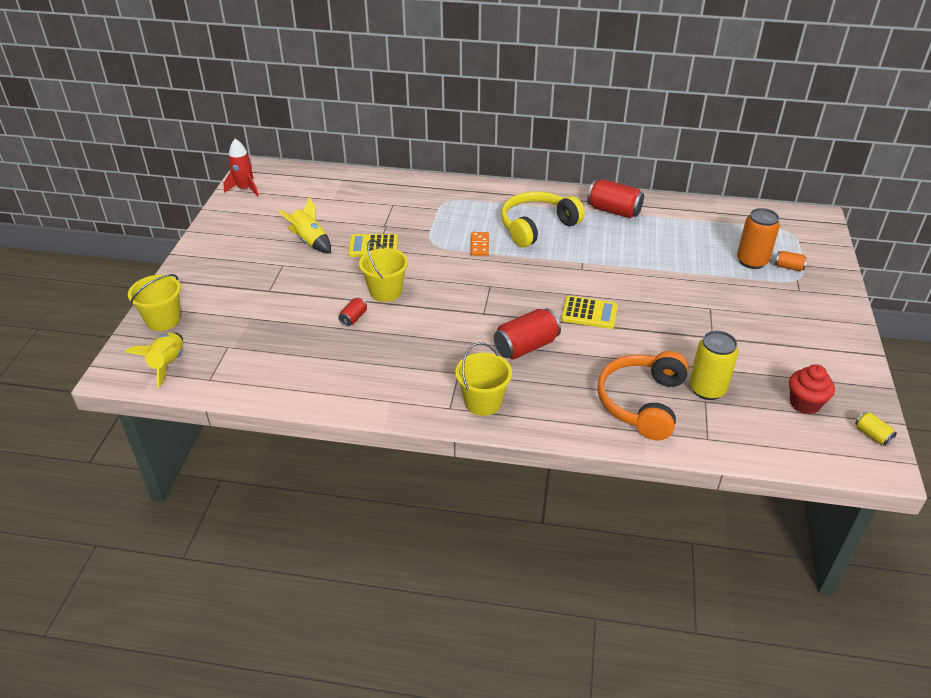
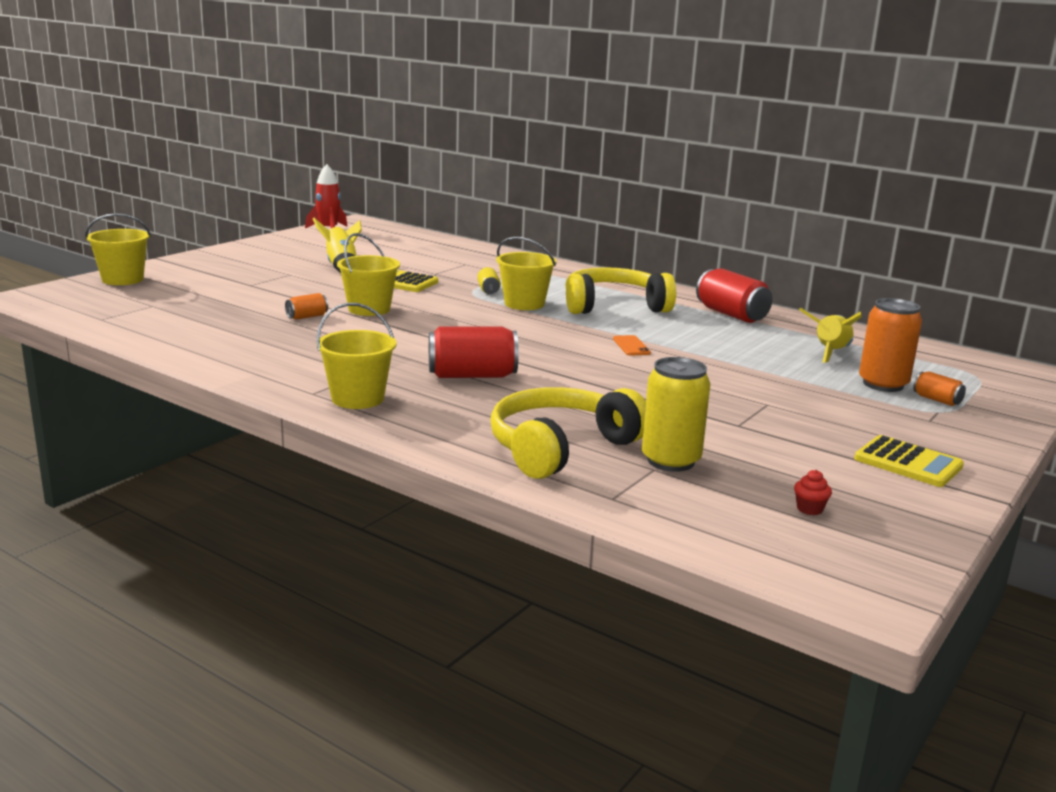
camera: 25 degrees right, 20 degrees down
yellow rocket [125,333,183,388] -> yellow rocket moved to [799,308,862,363]
red can [338,298,367,326] -> orange can [285,293,328,320]
orange domino [471,232,489,256] -> yellow bucket [496,237,557,310]
yellow calculator [561,296,618,329] -> yellow calculator moved to [854,435,964,487]
orange headphones [597,351,689,440] -> yellow headphones [490,387,646,479]
red cupcake [789,364,835,414] -> red cupcake [794,470,832,515], size x0.50
yellow can [855,412,897,446] -> yellow can moved to [477,267,501,294]
none -> orange phone [613,335,651,356]

